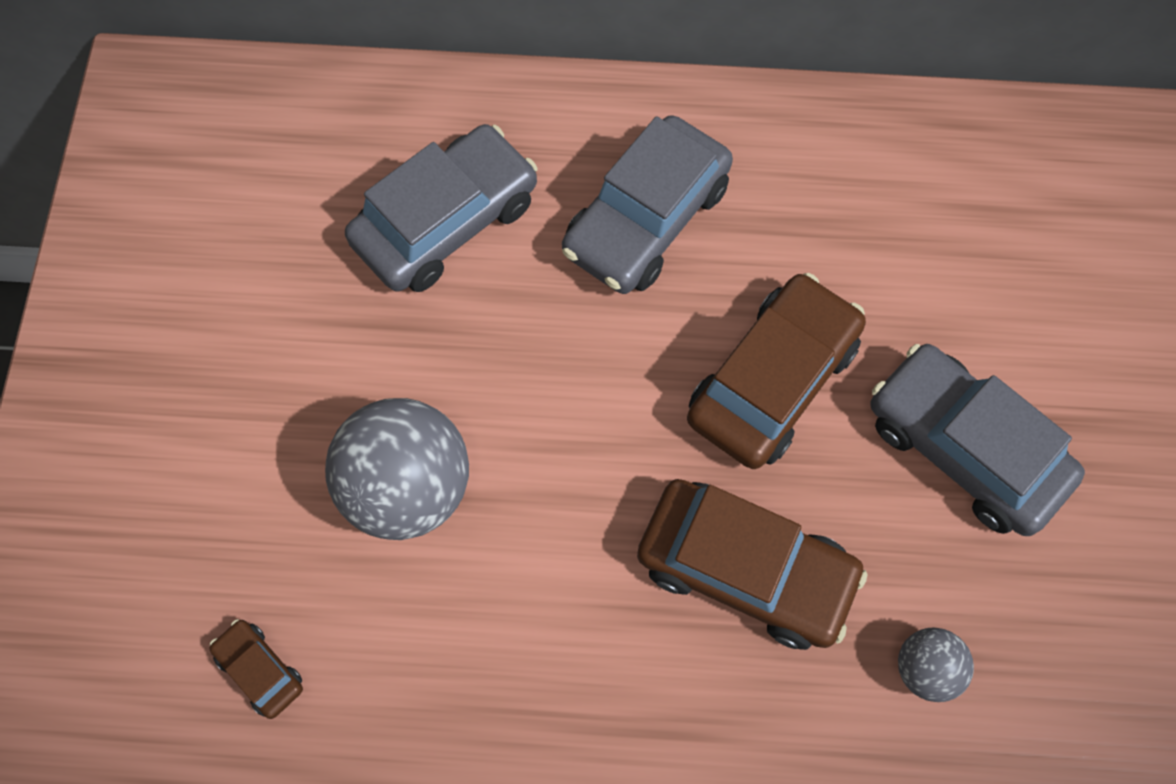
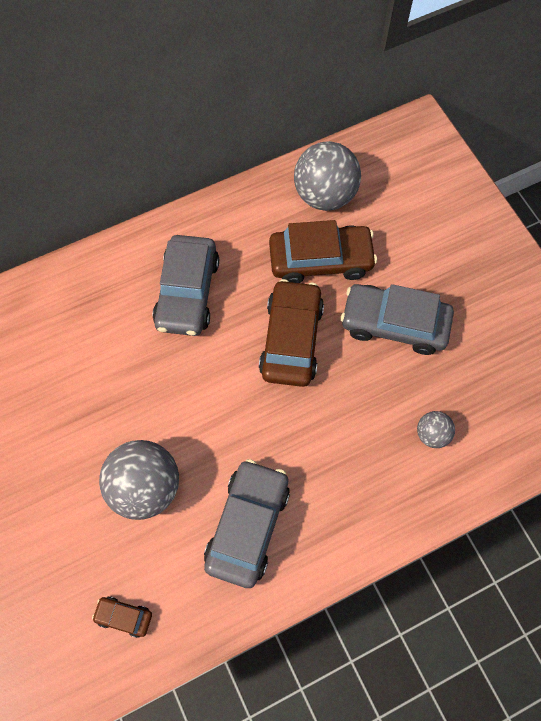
camera: 30 degrees left, 0 degrees up
grey car [345,124,538,292] -> grey car moved to [204,459,290,588]
brown car [637,479,868,650] -> brown car moved to [269,220,377,283]
none -> grey ball [294,141,361,211]

